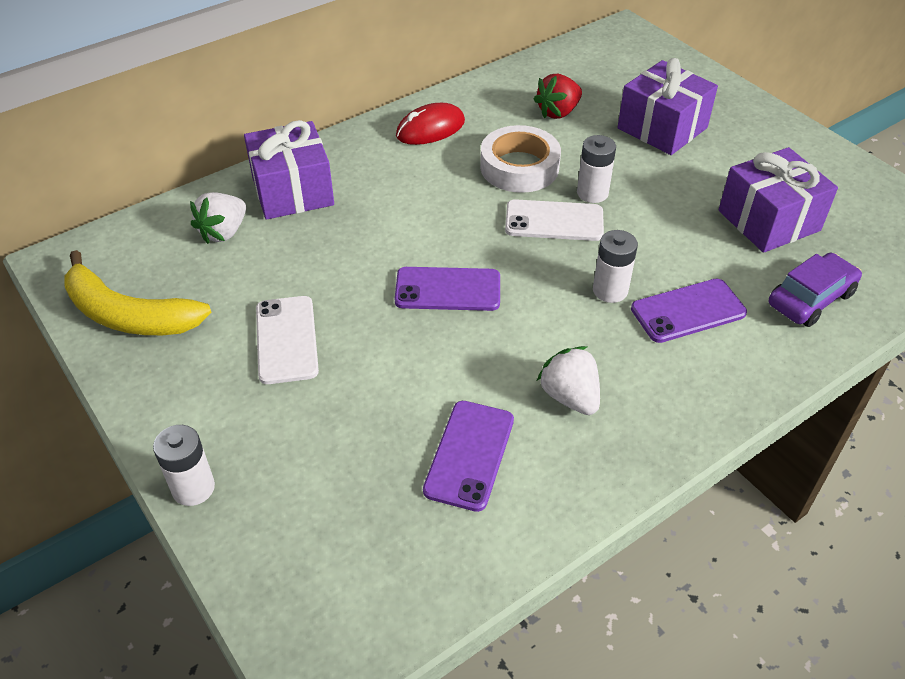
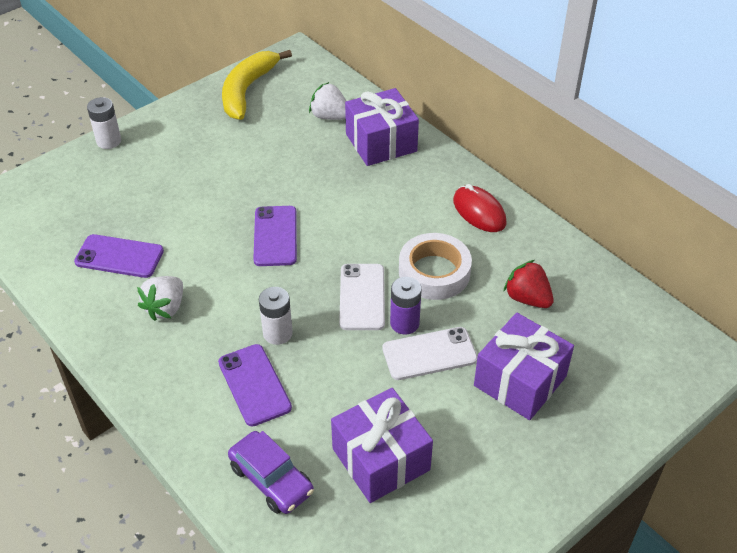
camera: 85 degrees right, 0 degrees up
white phone [256,296,319,384] -> white phone moved to [382,327,477,380]
white strawberry [537,346,600,415] -> white strawberry turned 150 degrees clockwise [137,276,183,321]
white battery [577,135,616,203] -> purple battery [390,277,422,335]

